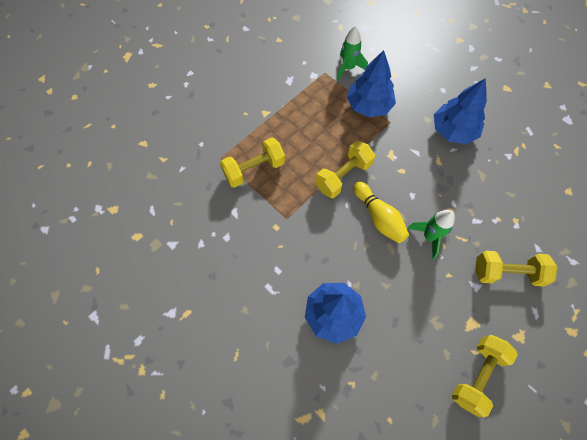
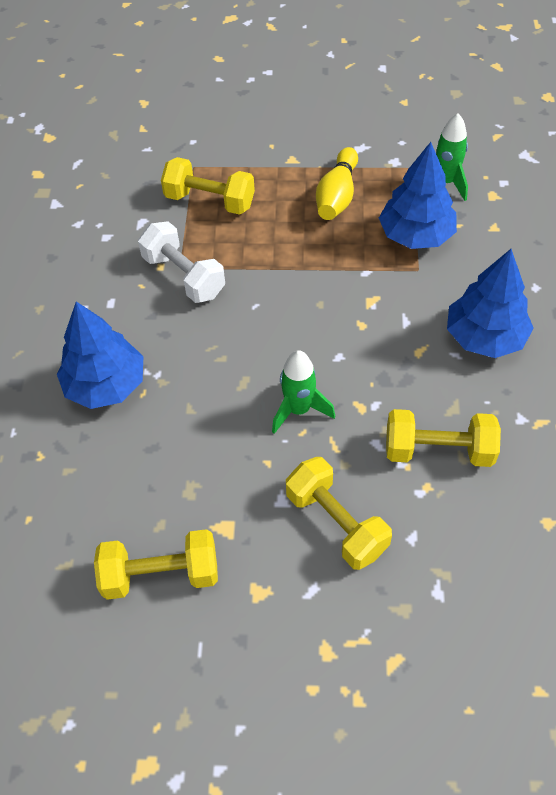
camera: 50 degrees right, 10 degrees down
yellow dumbbell [315,141,375,198] -> yellow dumbbell moved to [386,409,501,467]
yellow bowling pin [353,182,409,243] -> yellow bowling pin moved to [316,147,358,220]
none -> white dumbbell [138,221,225,303]

